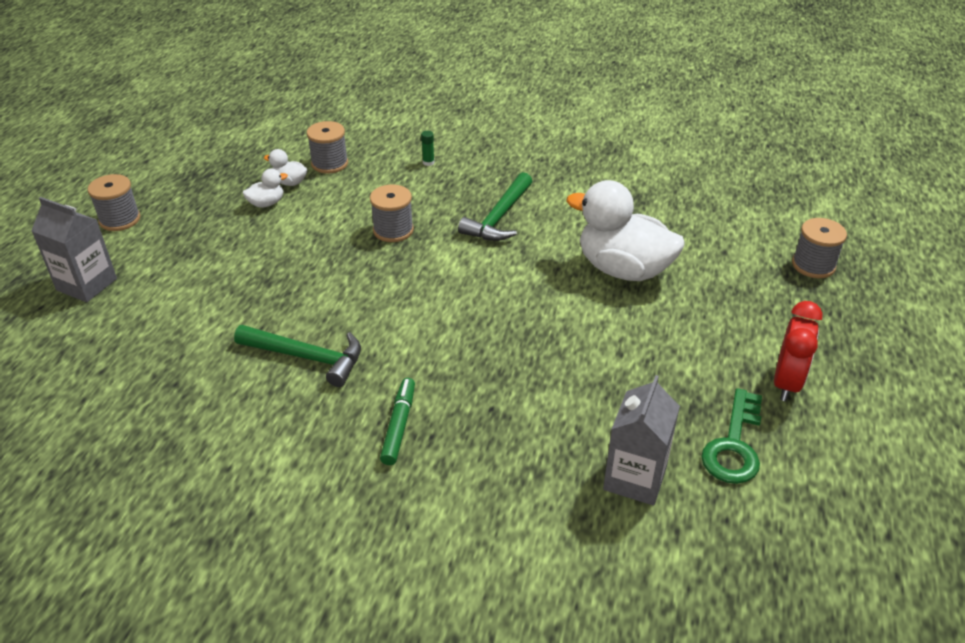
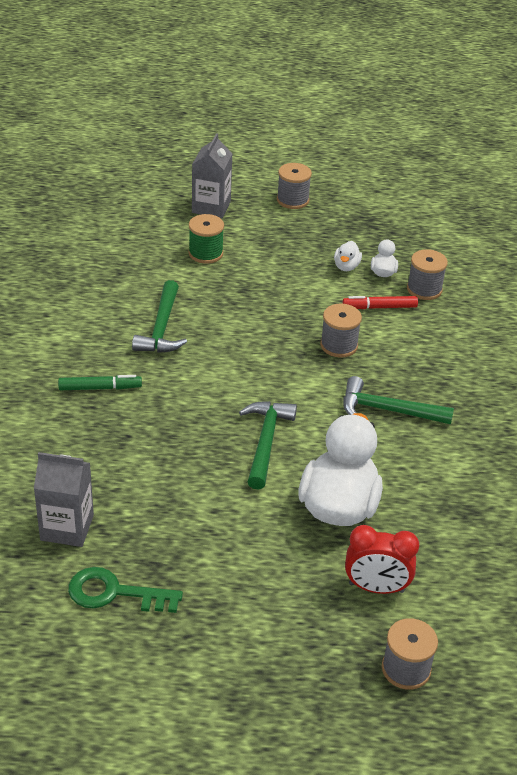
camera: 75 degrees right, 0 degrees up
white duck [243,169,288,208] -> white duck turned 60 degrees clockwise [334,241,362,271]
green glue stick [421,131,434,166] -> none
red clock [774,301,823,401] -> red clock moved to [345,525,419,594]
none -> green spool [189,214,224,264]
none -> green hammer [239,401,297,490]
none -> red marker [343,296,418,309]

